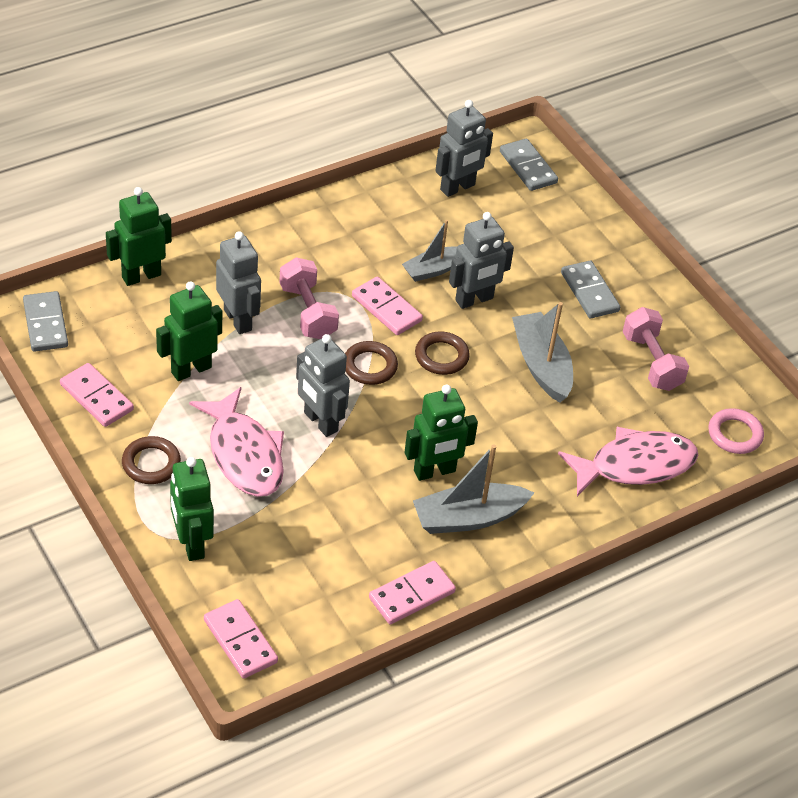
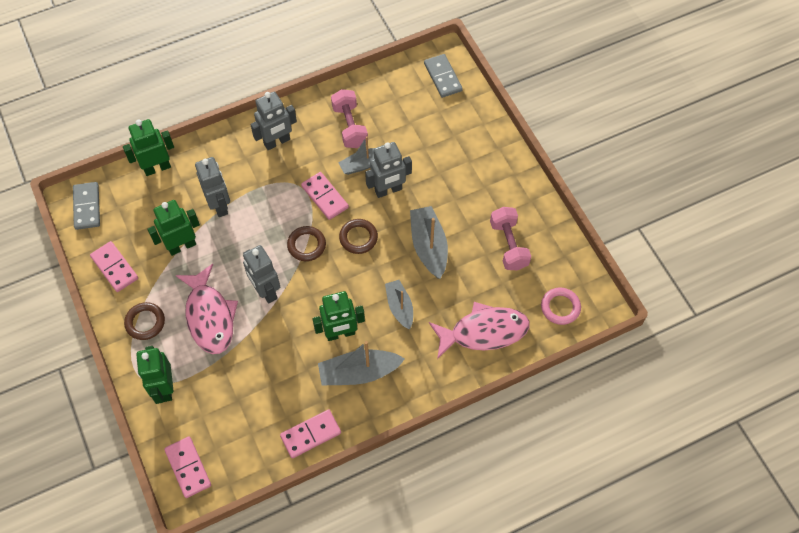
camera: 10 degrees right, 15 degrees up
pink dumbbell [279,257,339,339] -> pink dumbbell moved to [331,89,368,148]
grey robot [435,100,493,197] -> grey robot moved to [250,92,297,150]
grey domino [561,260,620,319] -> none
none -> grey boat [385,280,413,330]

